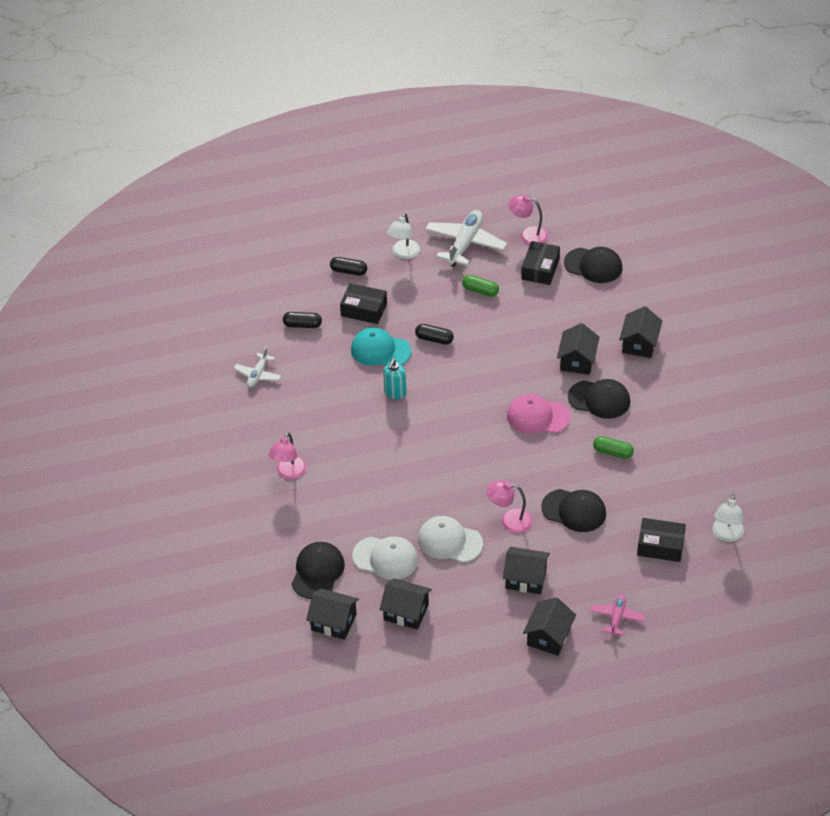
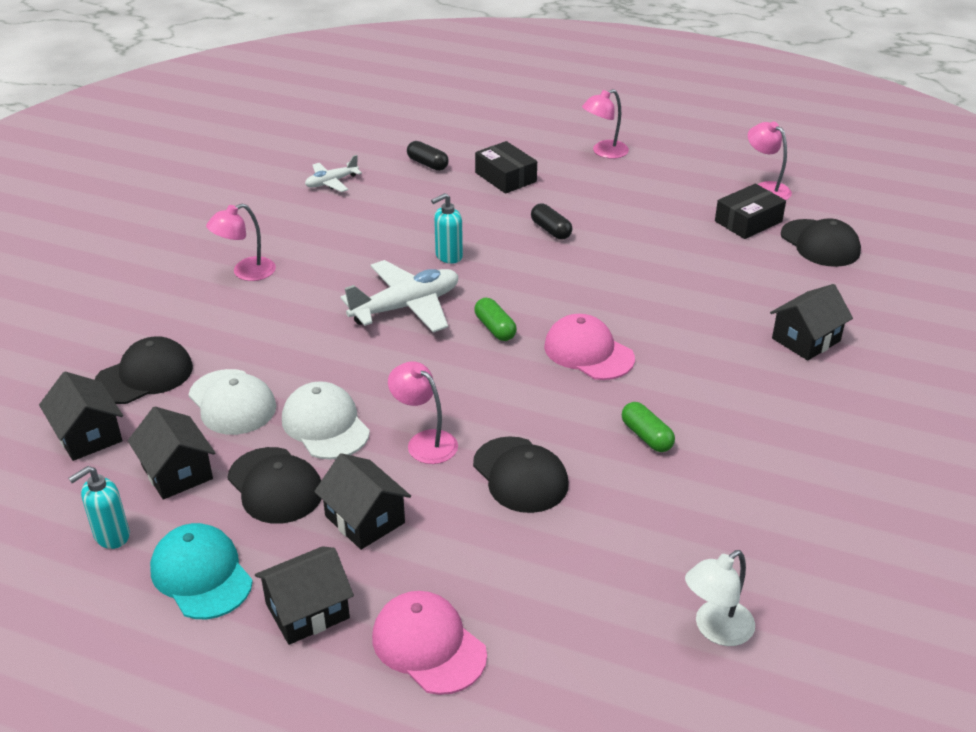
camera: 35 degrees right, 10 degrees down
black capsule [330,257,367,276] -> none
turquoise cap [351,327,411,366] -> turquoise cap moved to [150,523,253,619]
white lamp [387,213,420,259] -> pink lamp [582,89,629,159]
white plane [425,210,507,267] -> white plane moved to [341,260,458,333]
green capsule [462,275,499,297] -> green capsule moved to [474,297,517,341]
black house [557,323,600,375] -> none
black cap [568,379,630,419] -> black cap moved to [227,447,321,524]
pink plane [590,594,645,636] -> pink cap [372,591,487,695]
black box [637,518,686,562] -> none
none -> turquoise soap dispenser [68,466,130,549]

